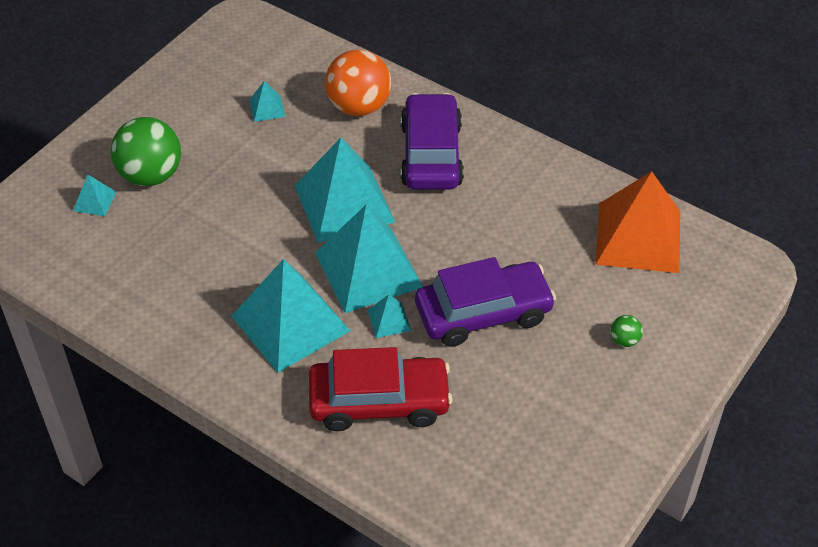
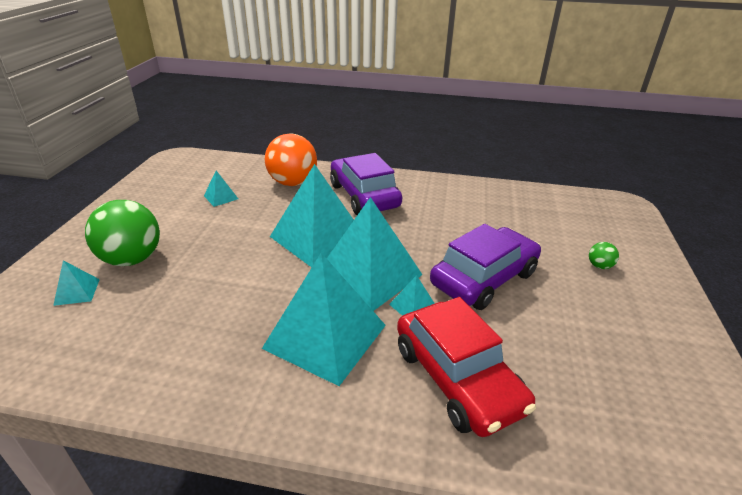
camera: 25 degrees left, 15 degrees down
red car [309,347,453,431] -> red car turned 90 degrees clockwise [397,297,536,437]
orange pyramid [596,171,680,273] -> none

